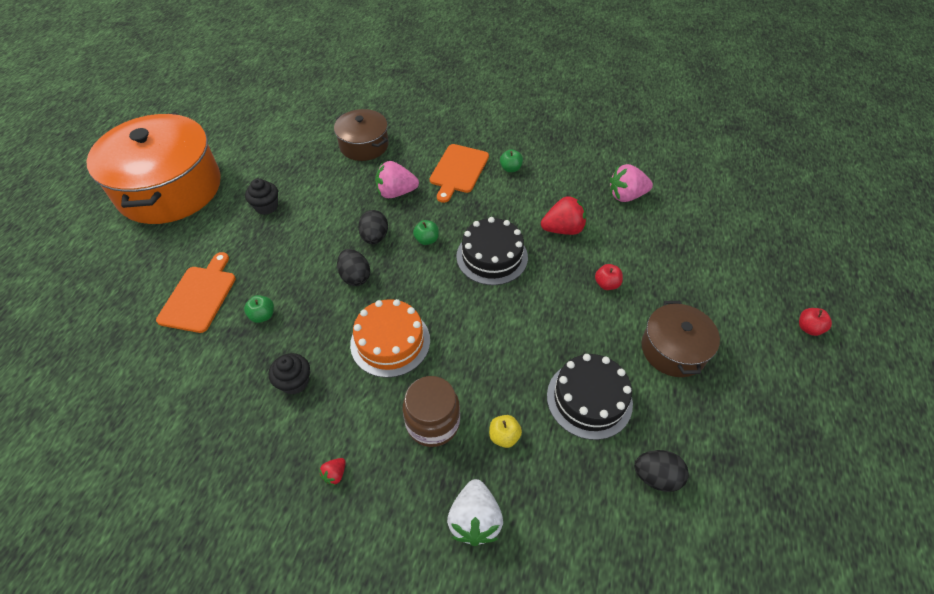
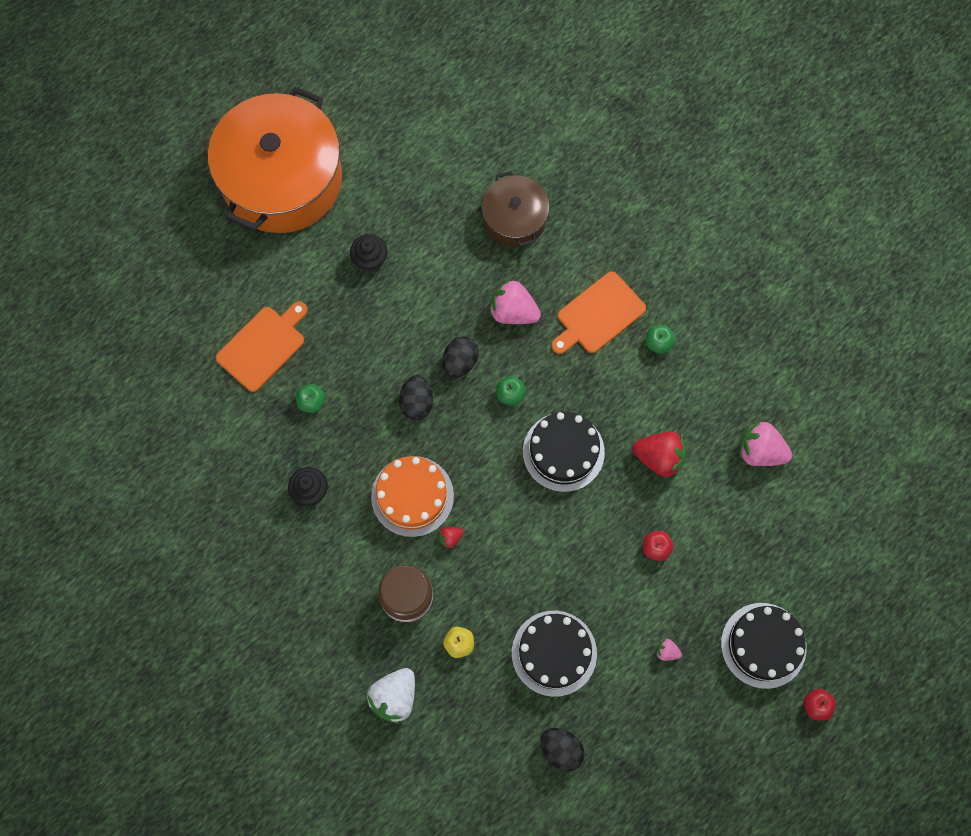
camera: 30 degrees right, 20 degrees up
red strawberry [319,458,346,486] -> red strawberry moved to [438,527,464,549]
brown pot [642,301,720,377] -> pink strawberry [656,639,682,661]
none -> black cake [721,603,807,689]

